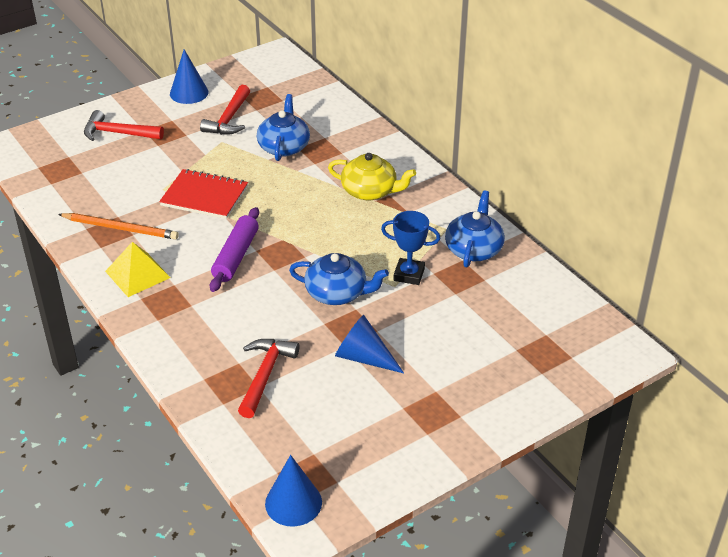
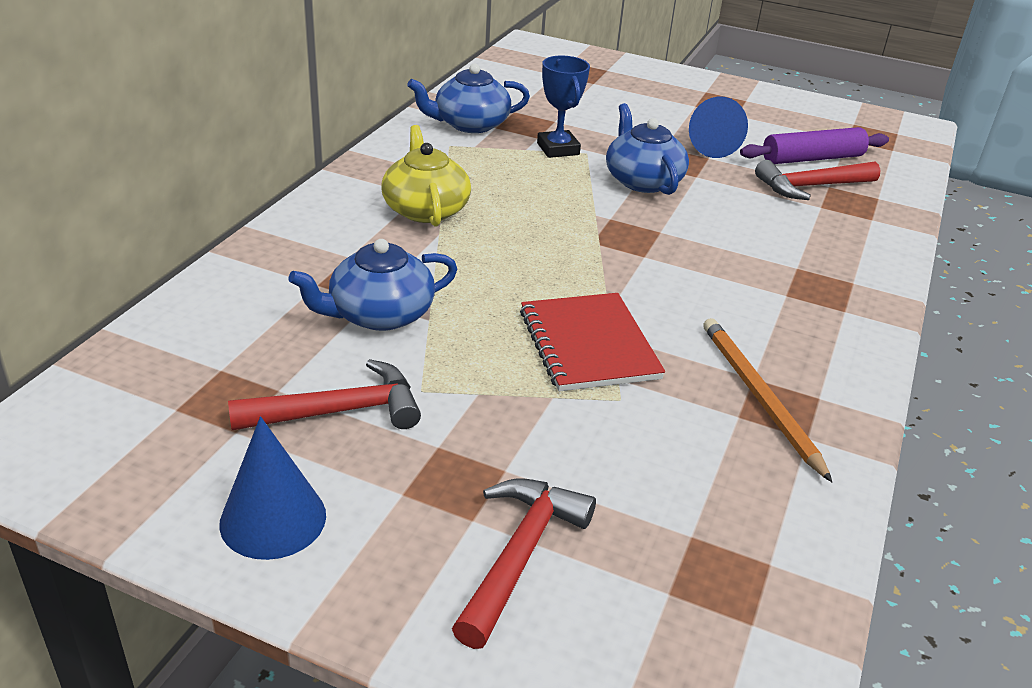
camera: 125 degrees left, 5 degrees down
red hammer [84,110,164,141] -> red hammer turned 135 degrees counterclockwise [452,479,596,649]
yellow pyramid [105,242,171,297] -> none
purple rolling pin [210,207,259,292] -> purple rolling pin moved to [740,127,889,164]
blue cone [265,455,322,526] -> none

